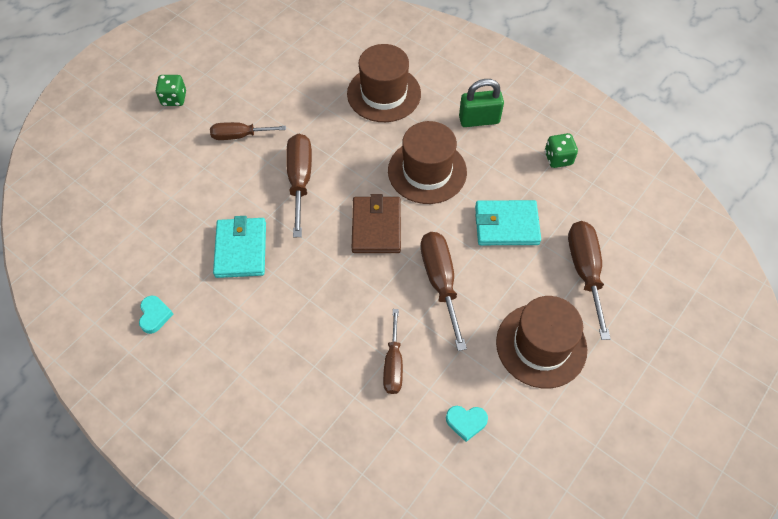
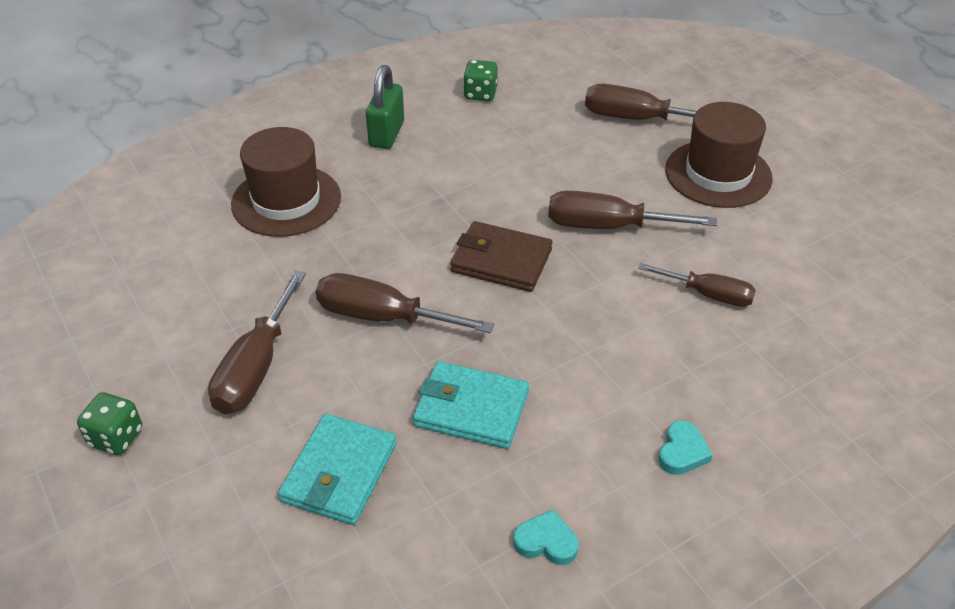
camera: 70 degrees left, 15 degrees down
brown screwdriver [210,122,286,140] -> brown screwdriver [208,270,306,414], size x1.52
brown hat [388,121,467,204] -> none
turquoise heart [446,406,488,442] -> turquoise heart moved to [658,420,713,475]
turquoise wallet [475,200,541,245] -> turquoise wallet moved to [278,414,397,525]

